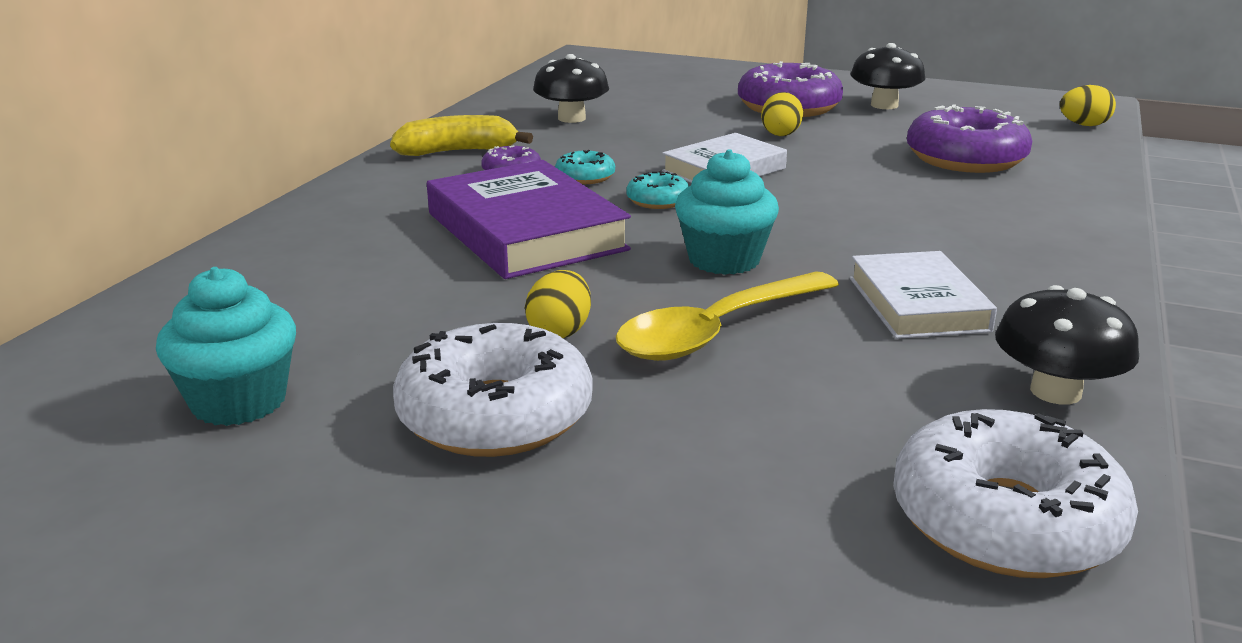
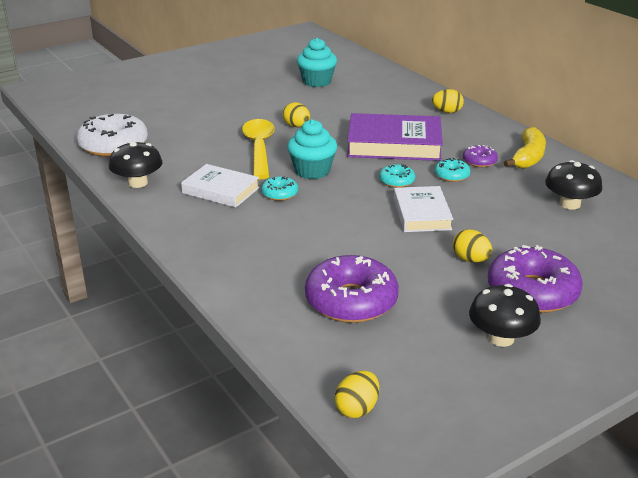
camera: 125 degrees right, 5 degrees up
white donut [393,323,592,457] -> none
none -> turquoise donut [261,176,298,201]
none -> yellow egg [432,89,464,113]

